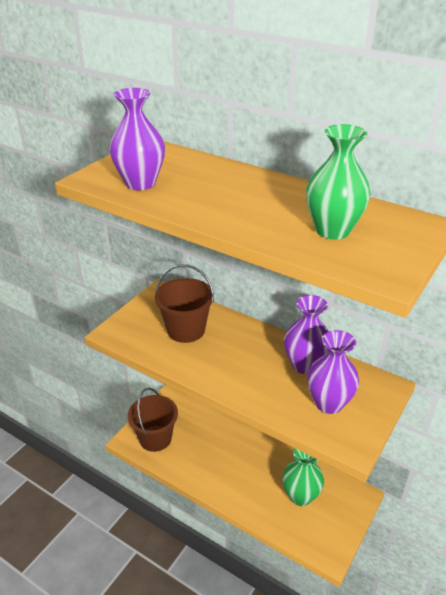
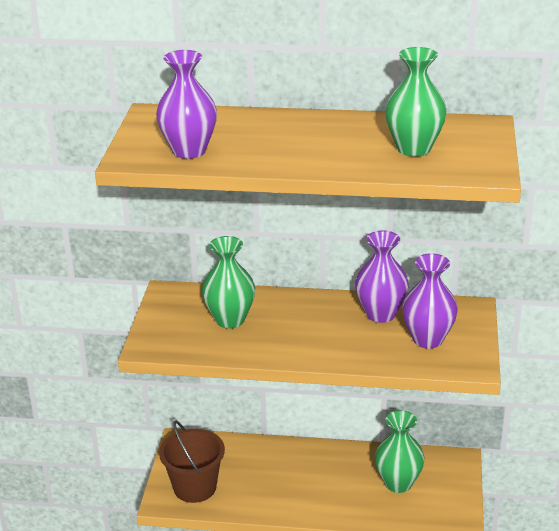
camera: 25 degrees left, 5 degrees down
brown bucket [155,264,214,343] -> green vase [202,236,255,328]

